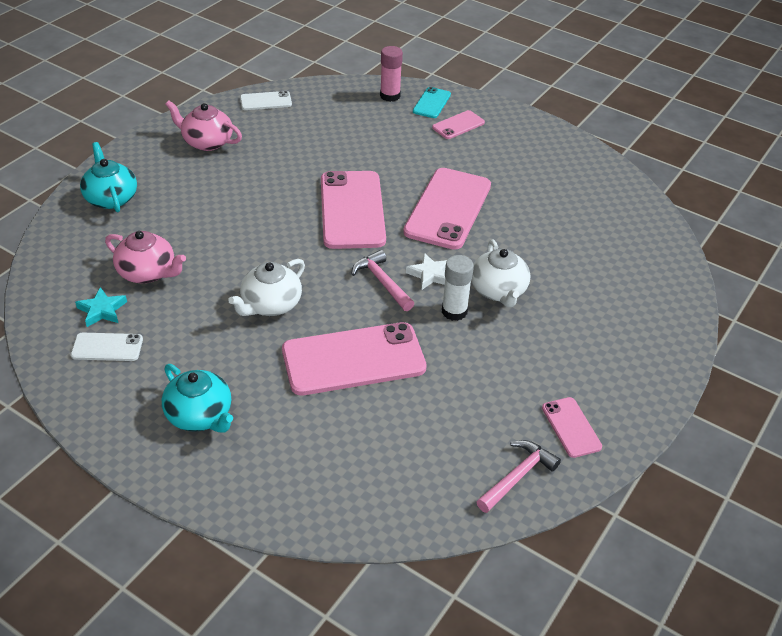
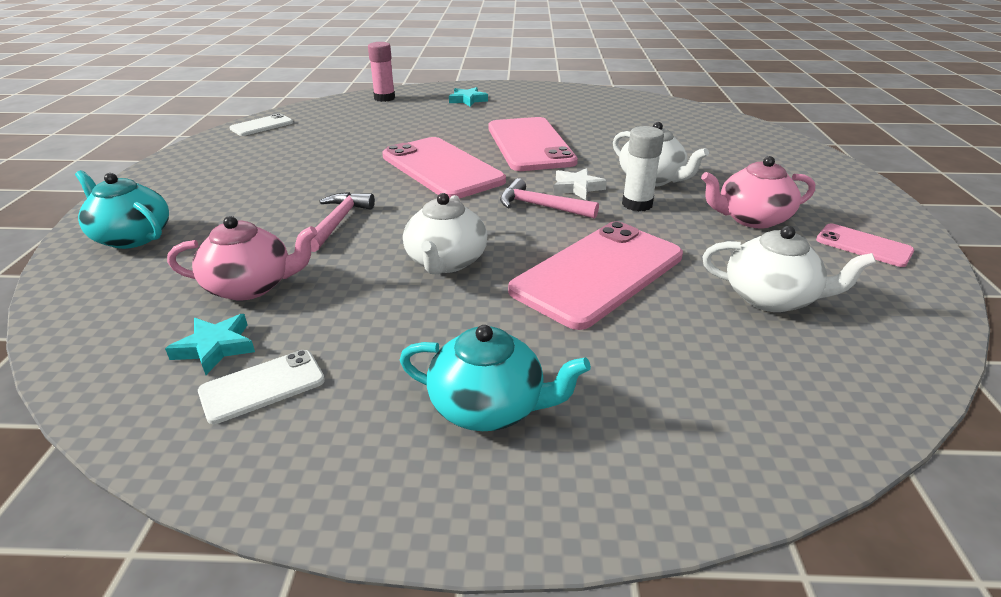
camera: 30 degrees left, 10 degrees down
pink teapot [165,100,242,151] -> pink teapot moved to [701,156,815,228]
turquoise phone [413,87,451,118] -> none
pink phone [432,110,485,139] -> turquoise star [449,87,488,107]
pink hammer [476,440,561,513] -> pink hammer moved to [311,192,375,252]
none -> white teapot [702,226,876,312]

